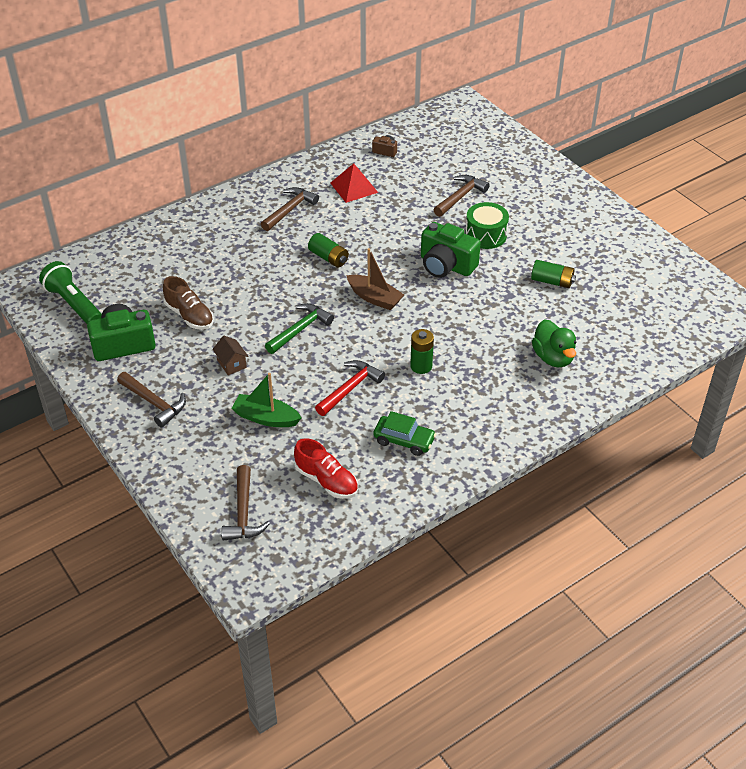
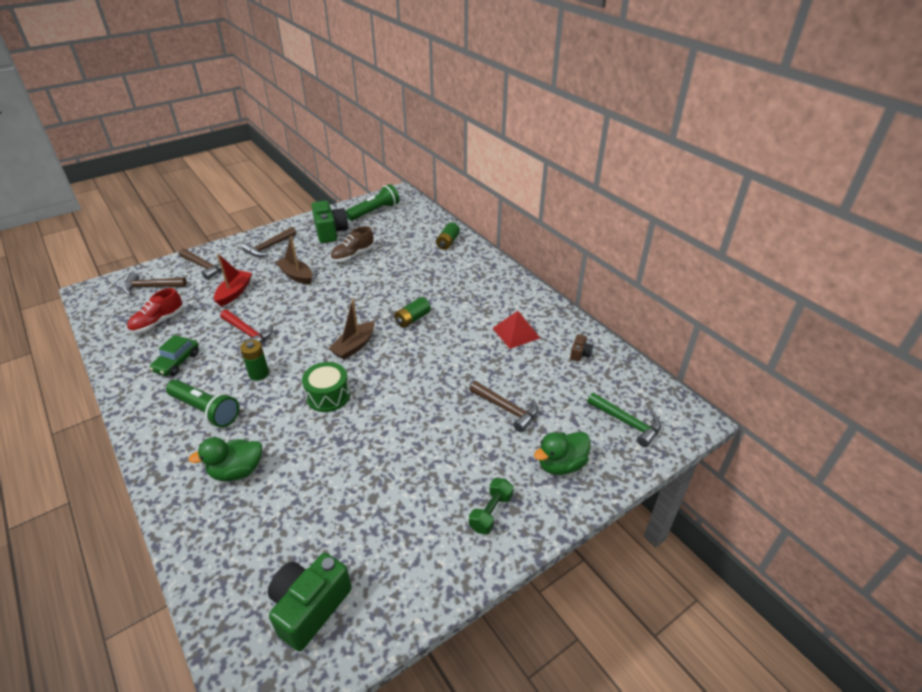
camera: 90 degrees right, 5 degrees down
brown house [213,336,249,375] -> brown boat [275,236,313,285]
green boat [231,373,302,427] -> red boat [214,254,252,307]
brown hammer [261,187,319,231] -> brown hammer moved to [179,249,227,280]
green hammer [265,303,334,354] -> green hammer moved to [587,393,661,447]
green camera [421,222,481,278] -> green camera moved to [268,553,352,651]
green drum [465,202,509,249] -> green drum moved to [302,362,350,412]
green battery [531,260,576,288] -> green battery moved to [436,222,460,250]
none -> green flashlight [166,380,239,428]
none -> green dumbbell [469,478,514,534]
none -> green duck [534,432,591,475]

